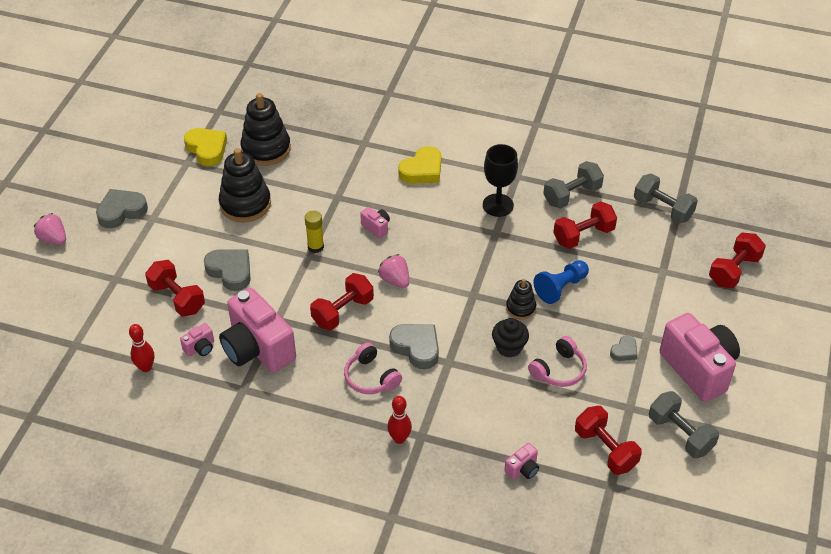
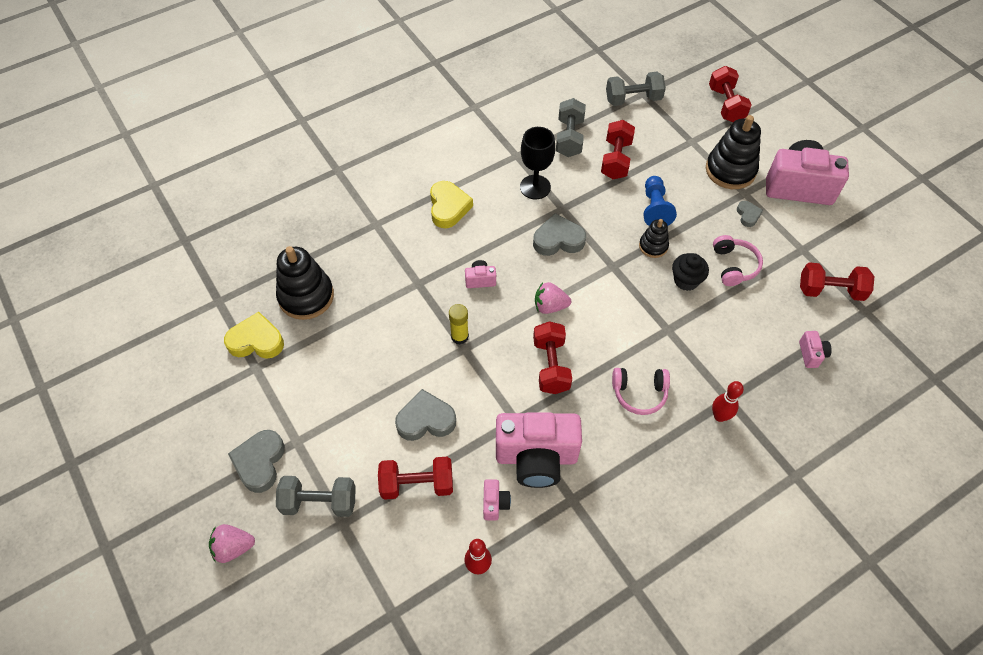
camera: 50 degrees left, 10 degrees up
black stacking toy [219,148,271,222] -> black stacking toy moved to [706,115,761,189]
grey heart [389,324,439,369] -> grey heart moved to [533,213,586,256]
grey dumbbell [649,391,719,458] -> grey dumbbell moved to [276,476,356,517]

